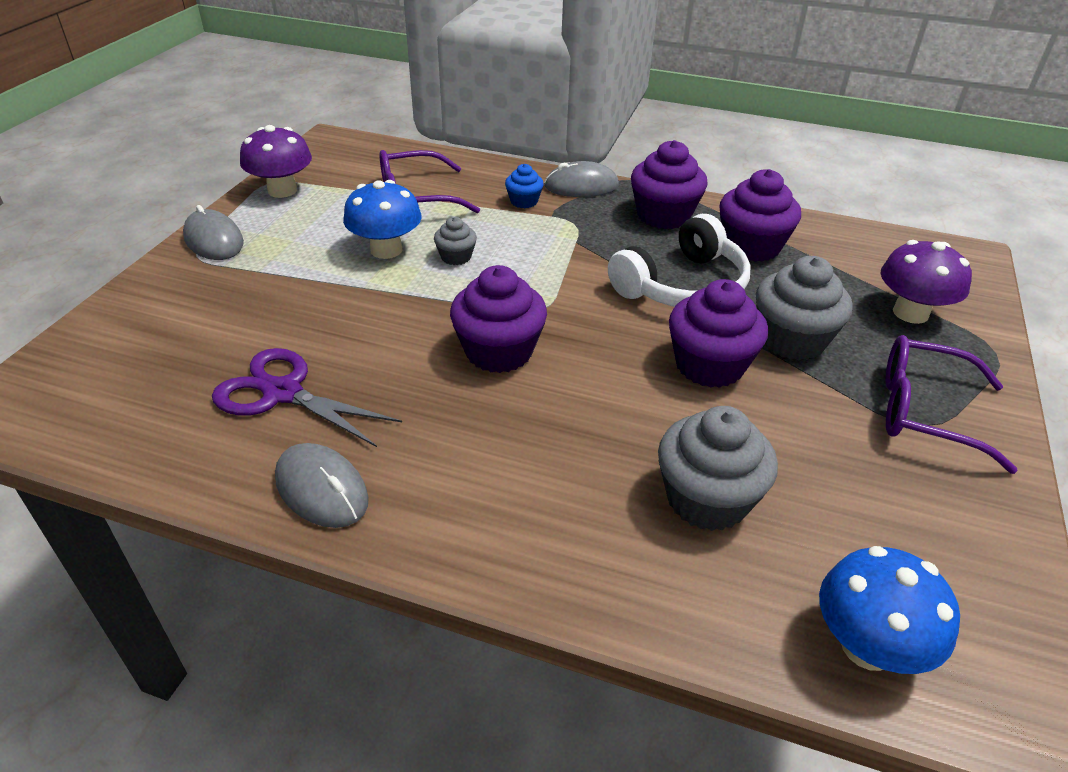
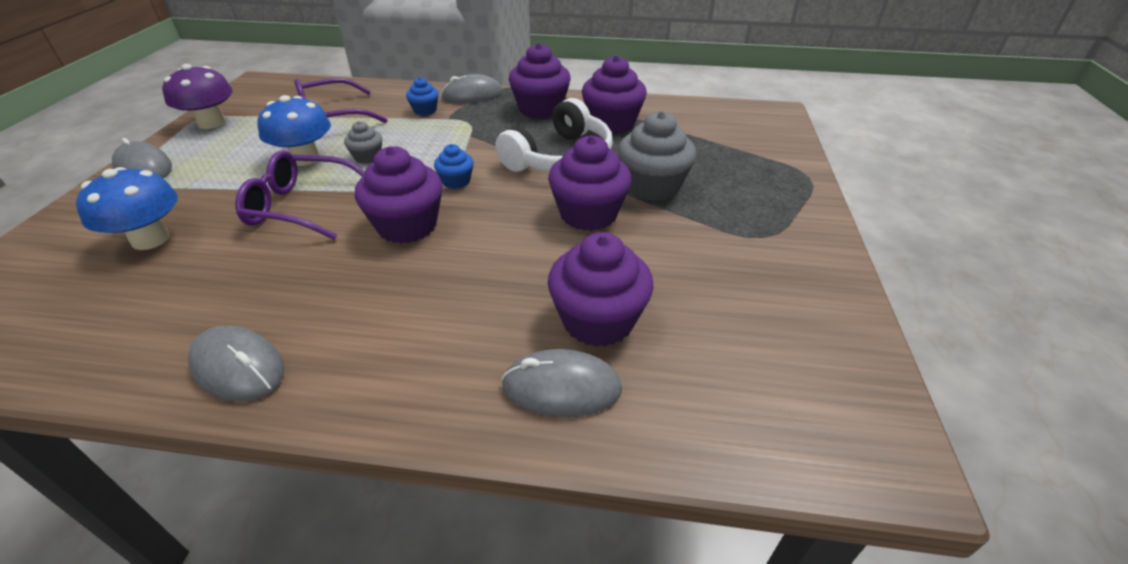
camera: 10 degrees left, 0 degrees up
purple scissors [212,348,402,447] -> none
grey cupcake [658,406,778,531] -> purple cupcake [548,232,654,347]
blue mushroom [819,546,960,674] -> blue mushroom moved to [76,167,178,250]
purple mushroom [881,240,972,324] -> none
purple glasses [885,335,1018,474] -> purple glasses moved to [235,150,365,240]
none -> blue cupcake [434,144,474,189]
none -> grey mouse [502,349,622,417]

